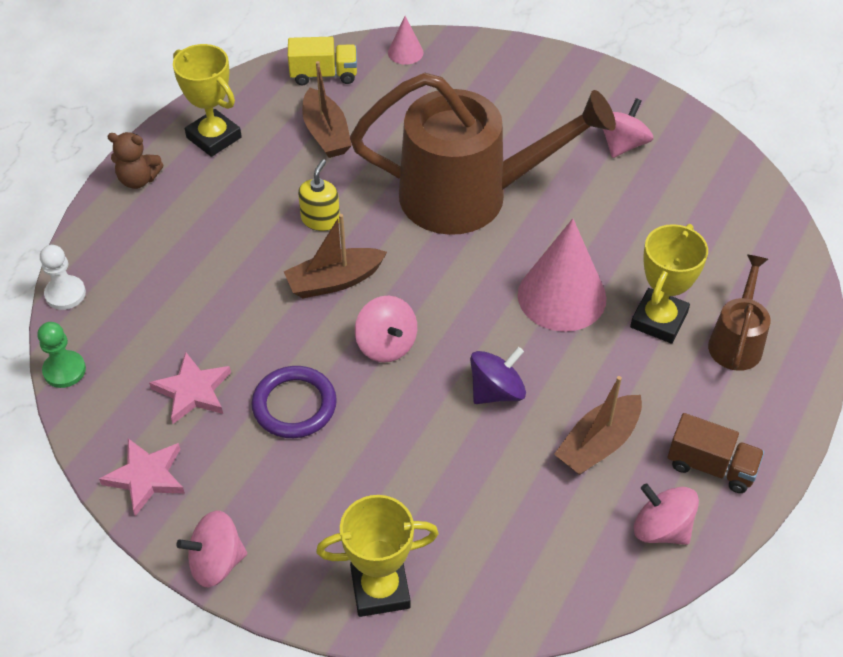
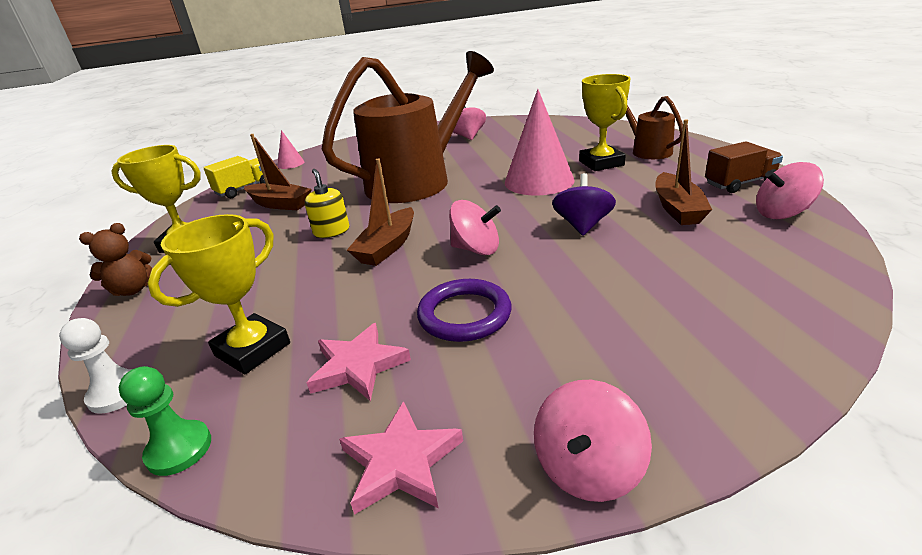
camera: 40 degrees left, 20 degrees down
yellow trophy [316,495,439,617] -> yellow trophy moved to [148,214,290,374]

